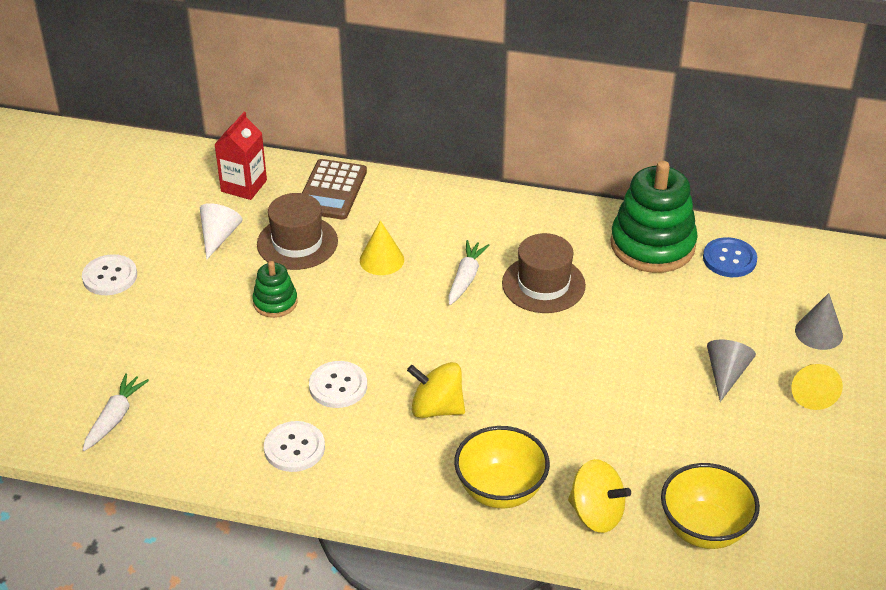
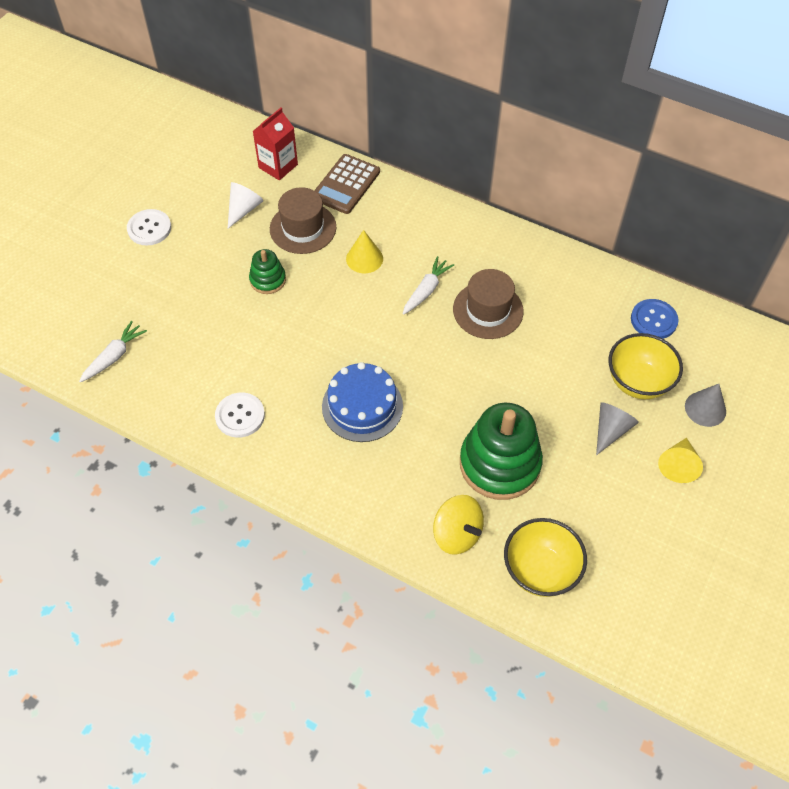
camera: 15 degrees right, 15 degrees up
white button [309,361,367,408] -> none
yellow spinning top [407,362,465,418] -> blue cake [322,362,403,442]
yellow bowl [454,426,550,508] -> yellow bowl moved to [609,333,683,399]
green stacking toy [610,161,698,273] -> green stacking toy moved to [460,403,543,500]

